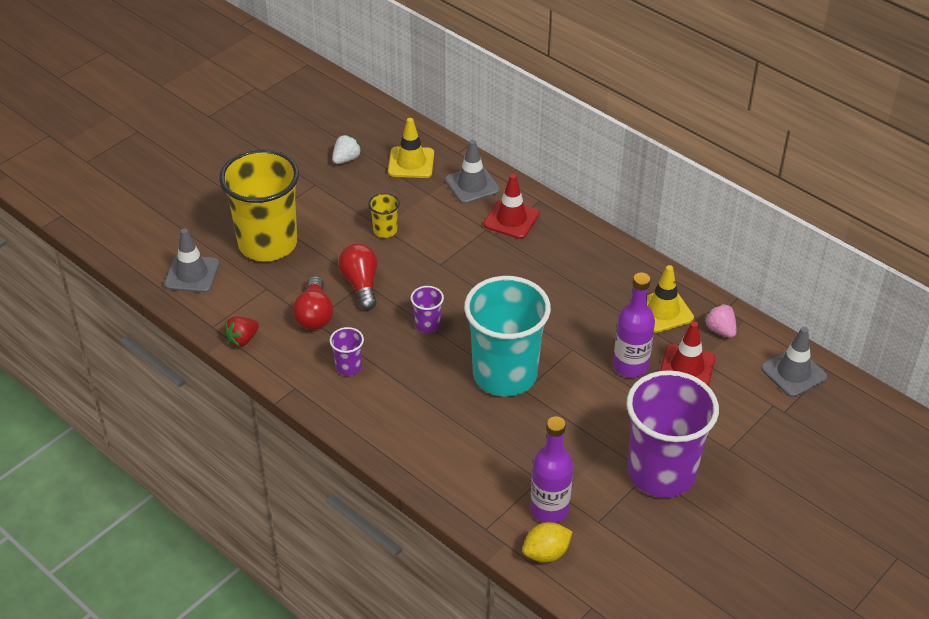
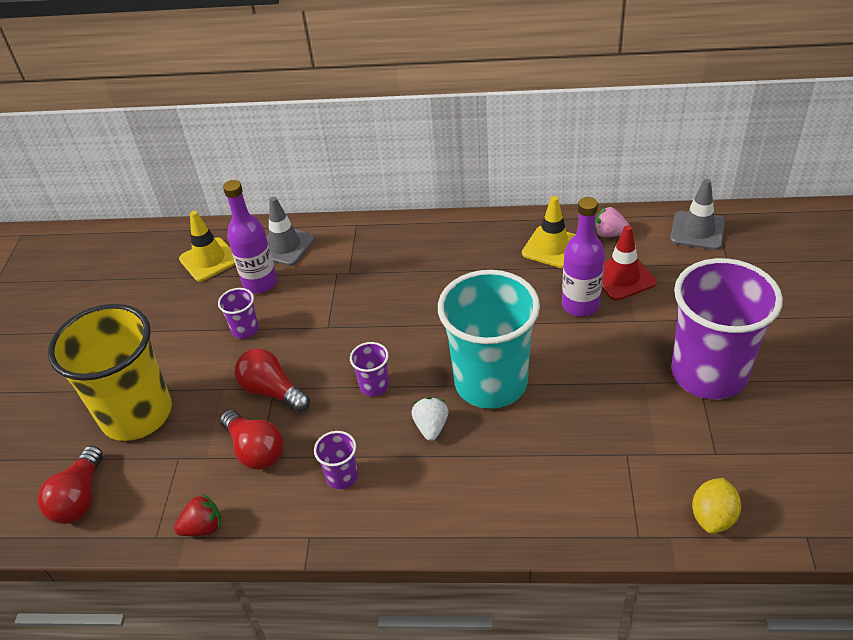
camera: 35 degrees left, 0 degrees up
grey traffic cone [164,228,219,293] -> red light bulb [38,446,103,524]
red strawberry [224,316,259,347] -> red strawberry turned 120 degrees counterclockwise [174,494,221,536]
white strawberry [332,135,362,164] -> white strawberry moved to [411,397,449,441]
yellow cup [368,193,400,238] -> purple cup [218,288,259,339]
red traffic cone [484,174,539,239] -> none
purple bottle [530,416,573,523] -> purple bottle moved to [223,180,277,294]

